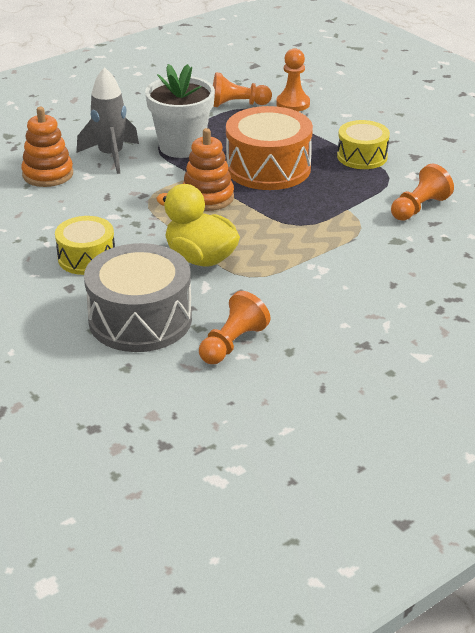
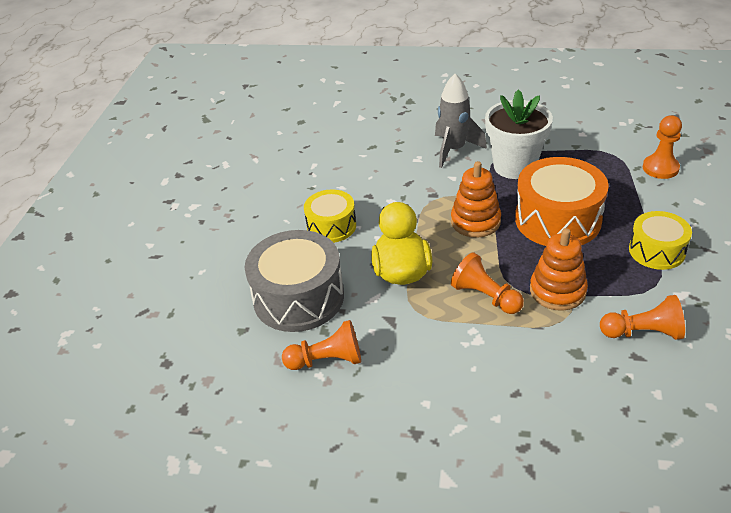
camera: 50 degrees right, 5 degrees up
orange stacking toy [21,107,73,187] -> orange stacking toy moved to [530,228,588,311]
orange pawn [213,73,272,107] -> orange pawn moved to [451,252,524,314]

